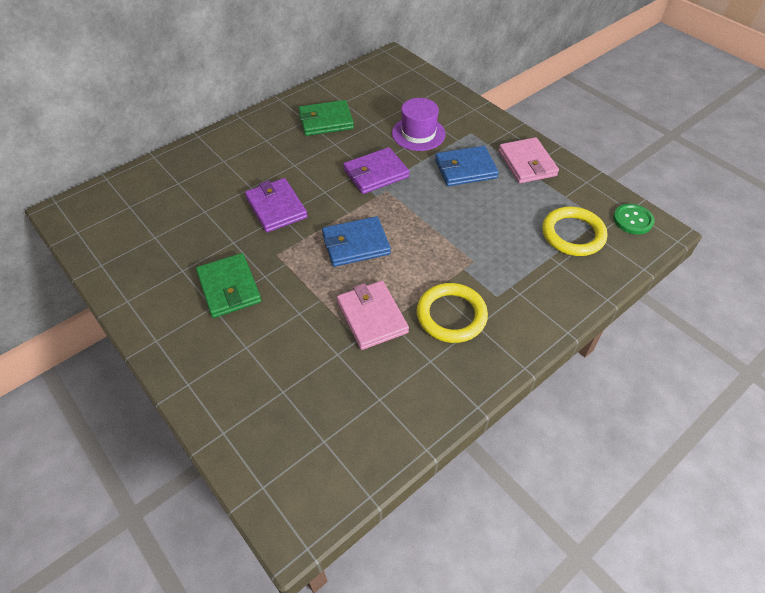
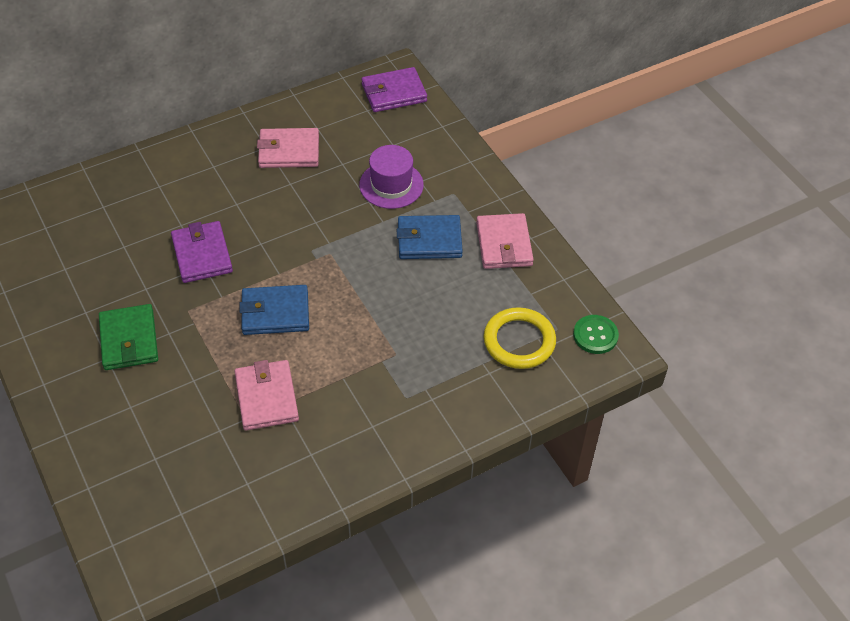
camera: 10 degrees right, 0 degrees up
green wallet [299,100,354,136] -> pink wallet [257,128,319,168]
purple wallet [343,147,410,194] -> purple wallet moved to [362,67,427,112]
yellow ring [417,283,488,343] -> none

